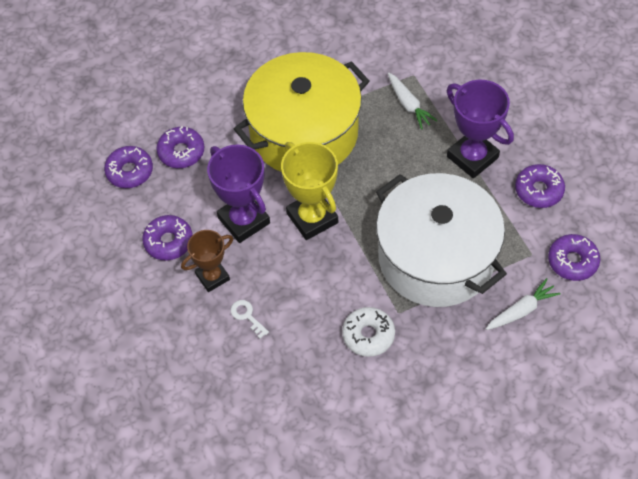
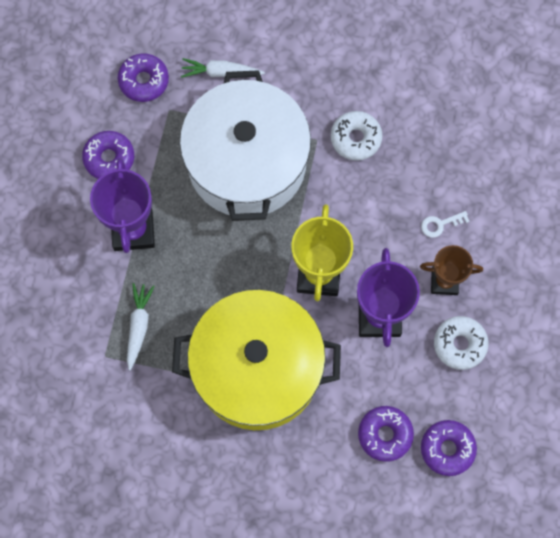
camera: 145 degrees left, 15 degrees up
purple donut [142,215,193,260] -> white donut [434,316,488,370]
white key [231,300,269,339] -> white key turned 75 degrees clockwise [421,211,470,238]

